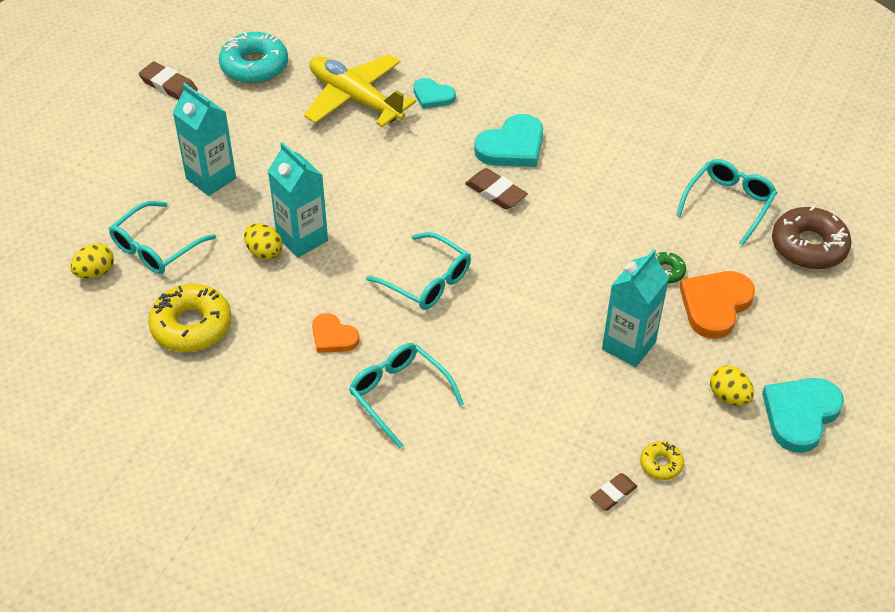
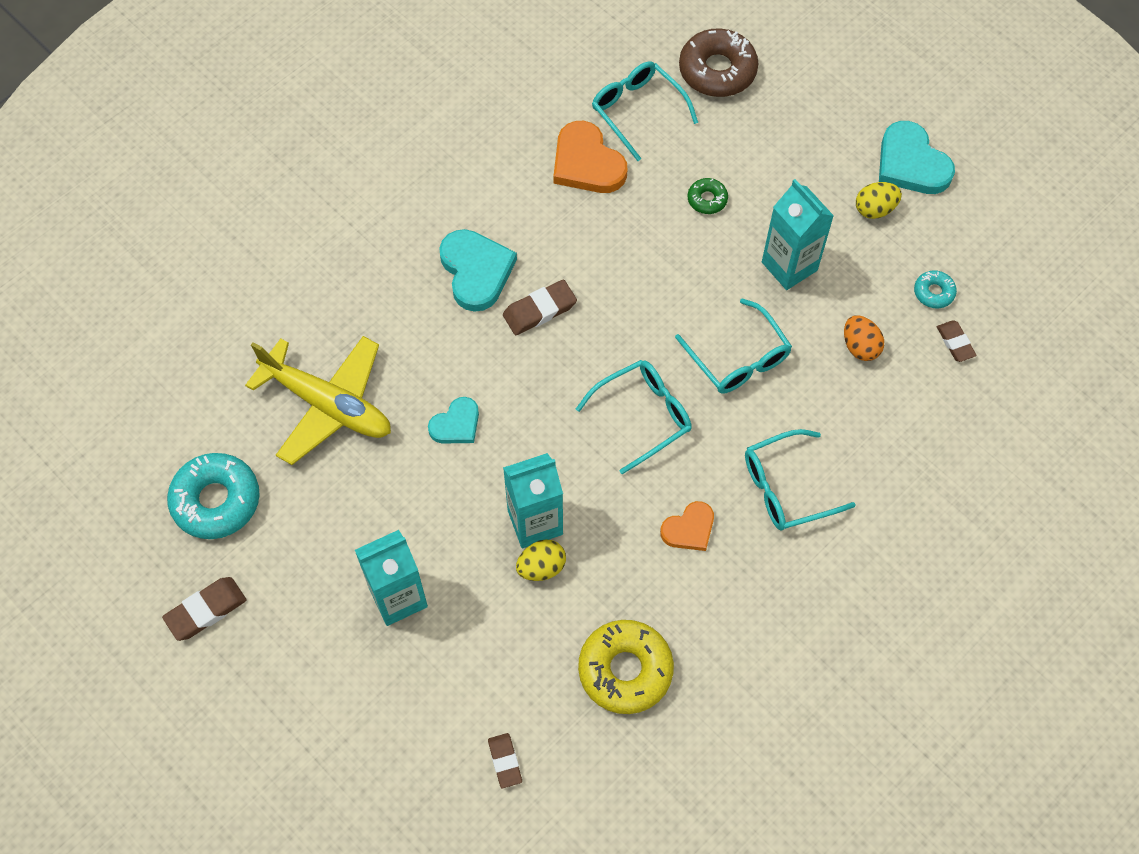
camera: 70 degrees left, 15 degrees up
yellow egg [70,243,114,279] -> brown eraser [488,733,522,788]
turquoise glasses [109,201,216,274] -> turquoise glasses moved to [675,298,792,394]
yellow plane [304,54,416,127] -> yellow plane turned 120 degrees counterclockwise [245,336,391,465]
turquoise heart [414,78,456,109] -> turquoise heart moved to [428,397,479,444]
yellow donut [640,441,684,480] -> turquoise donut [914,270,957,308]
orange heart [679,271,755,339] -> orange heart moved to [553,121,627,193]
none -> orange egg [844,315,884,361]

